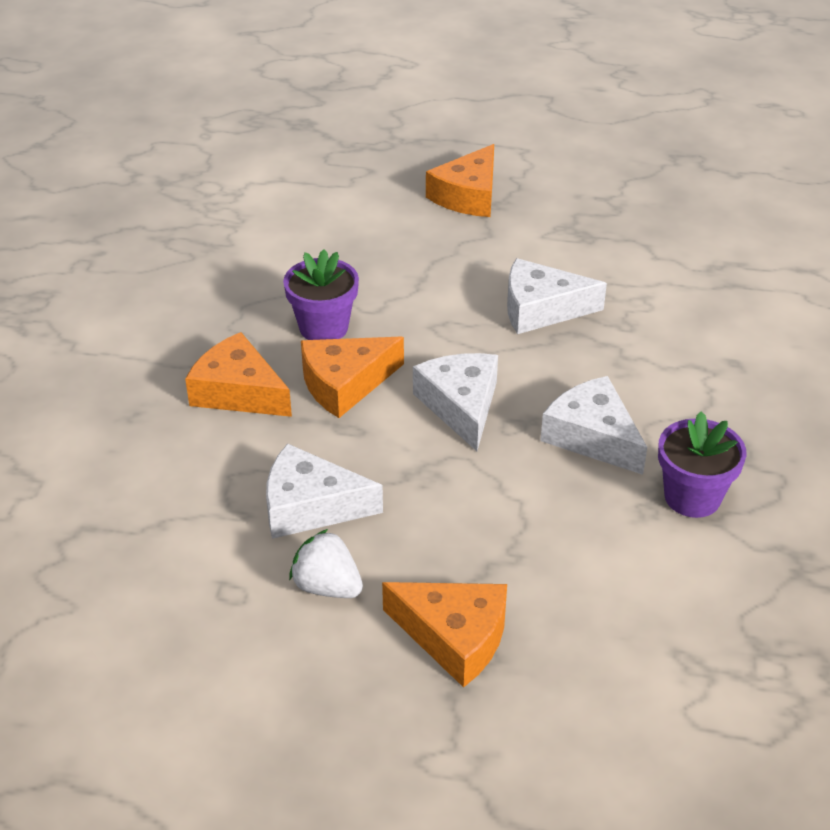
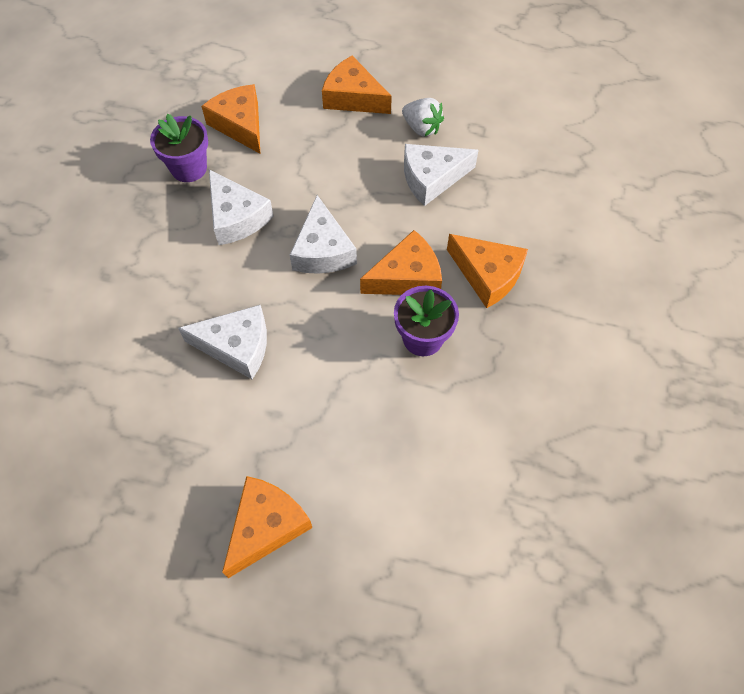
camera: 175 degrees left, 20 degrees up
white cheese [266,443,383,539] -> white cheese turned 150 degrees clockwise [404,144,479,206]
none -> orange cheese [201,84,260,154]

